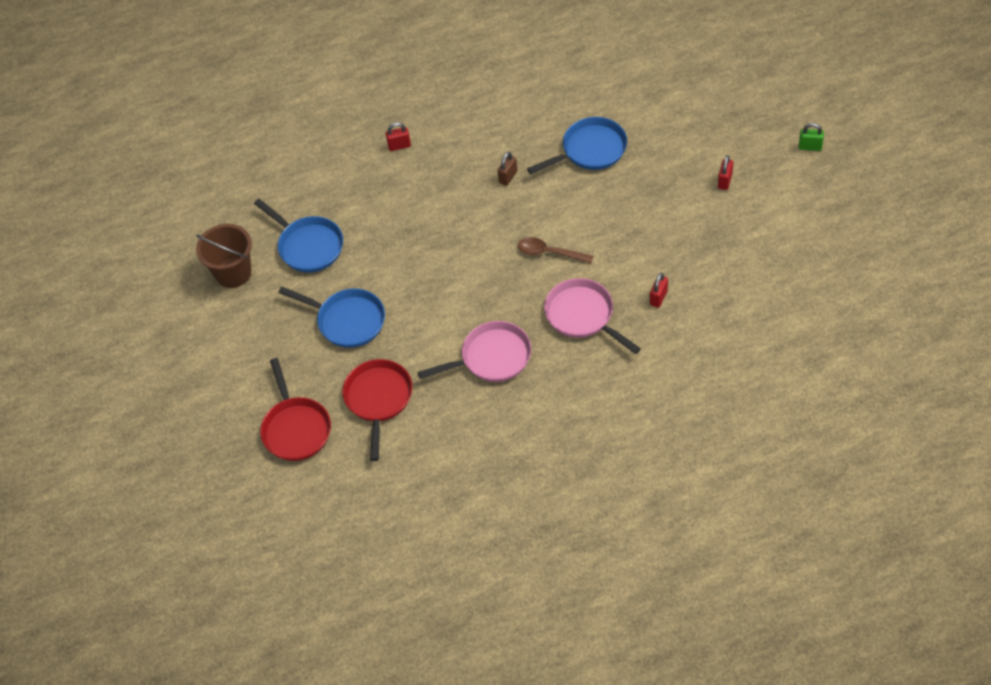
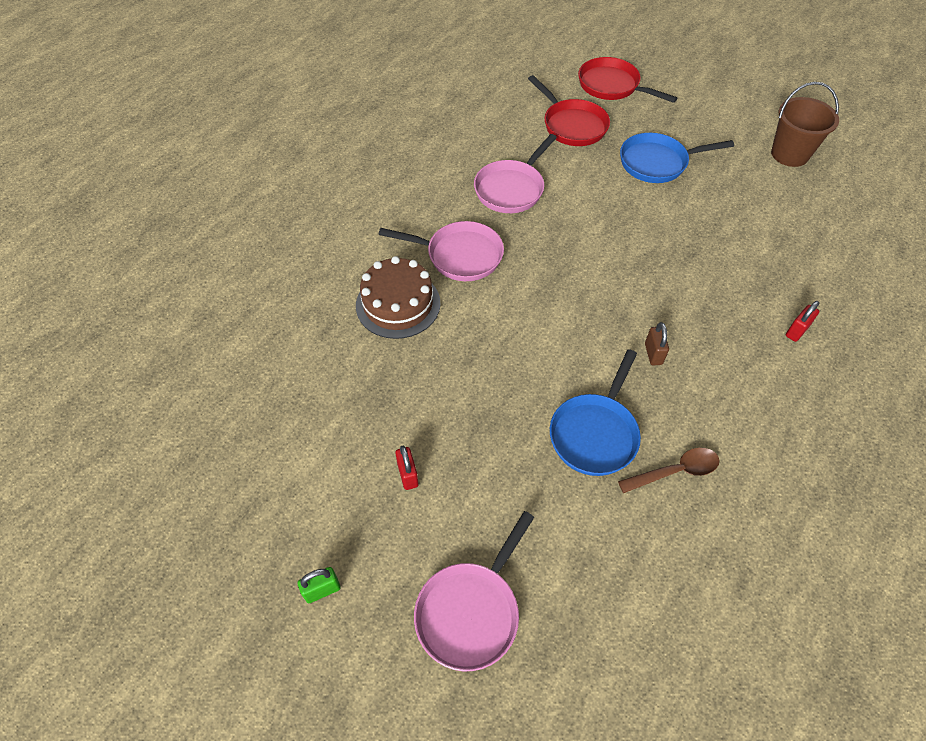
camera: 140 degrees right, 0 degrees up
blue pan [254,199,343,273] -> none
brown spoon [518,237,594,263] -> brown spoon moved to [618,448,720,493]
red padlock [650,273,668,308] -> brown cake [356,256,440,339]
none -> pink pan [414,511,534,672]

